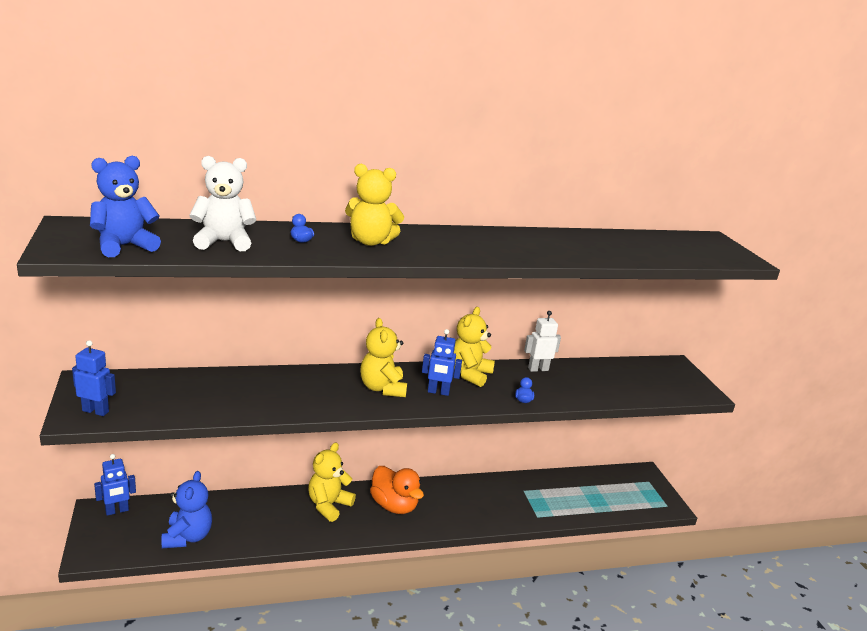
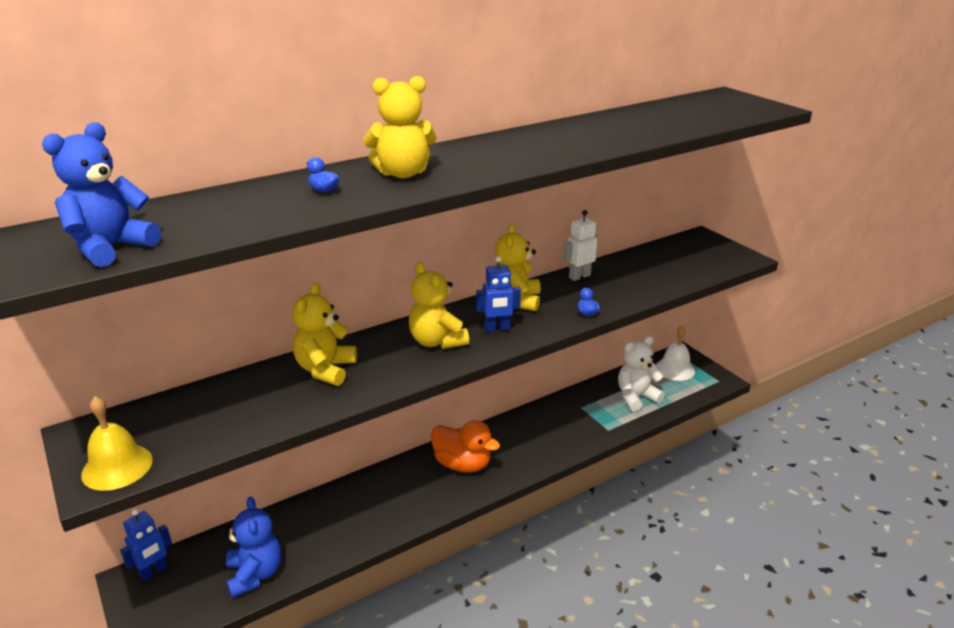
camera: 15 degrees left, 5 degrees up
blue robot [72,340,116,416] -> yellow bell [81,396,153,491]
white teddy bear [189,156,256,251] -> white teddy bear moved to [618,336,665,411]
yellow teddy bear [308,443,356,522] -> yellow teddy bear moved to [292,283,357,386]
none -> white bell [656,325,695,381]

